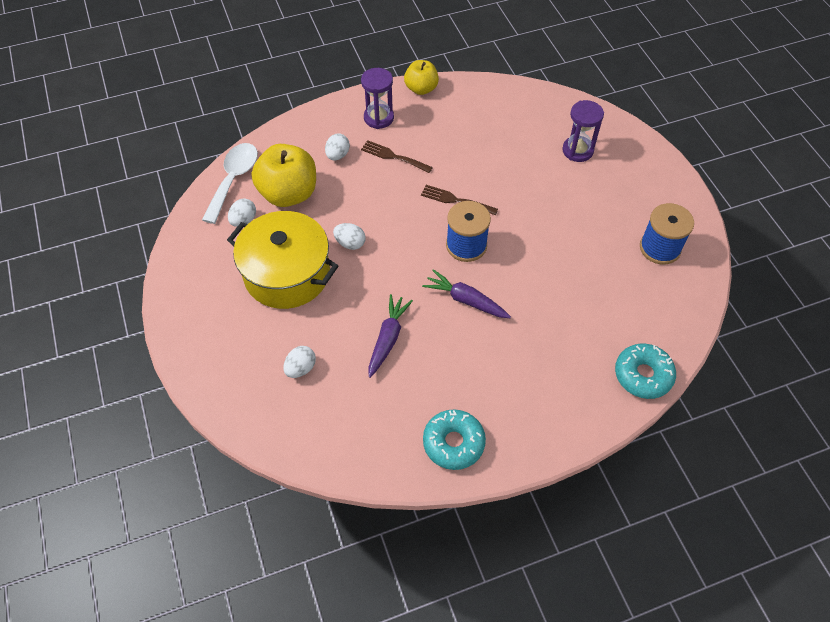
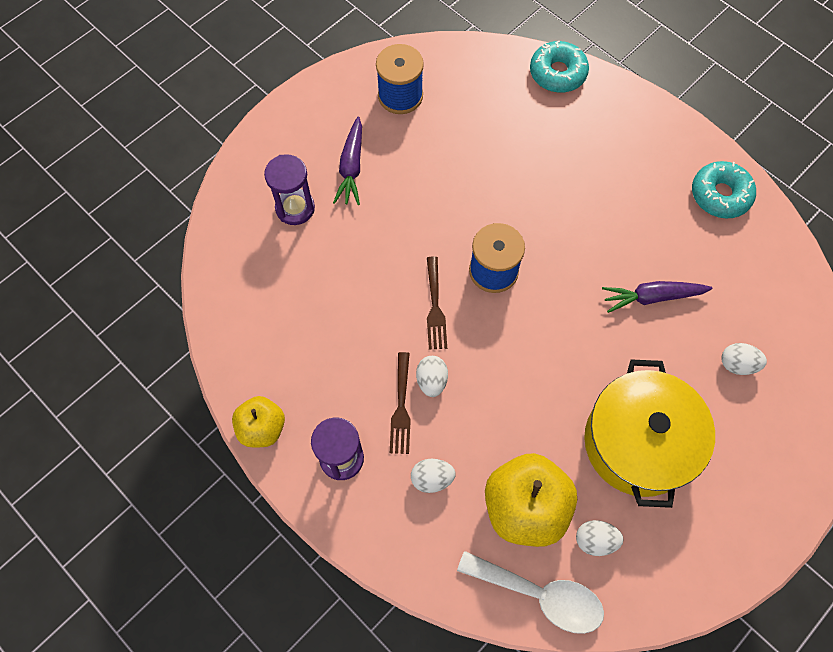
camera: 115 degrees left, 10 degrees up
white spoon [202,143,258,224] -> white spoon turned 150 degrees counterclockwise [457,551,604,634]
white egg [333,223,365,250] -> white egg moved to [416,356,448,397]
purple carrot [422,269,511,318] -> purple carrot moved to [333,116,362,205]

